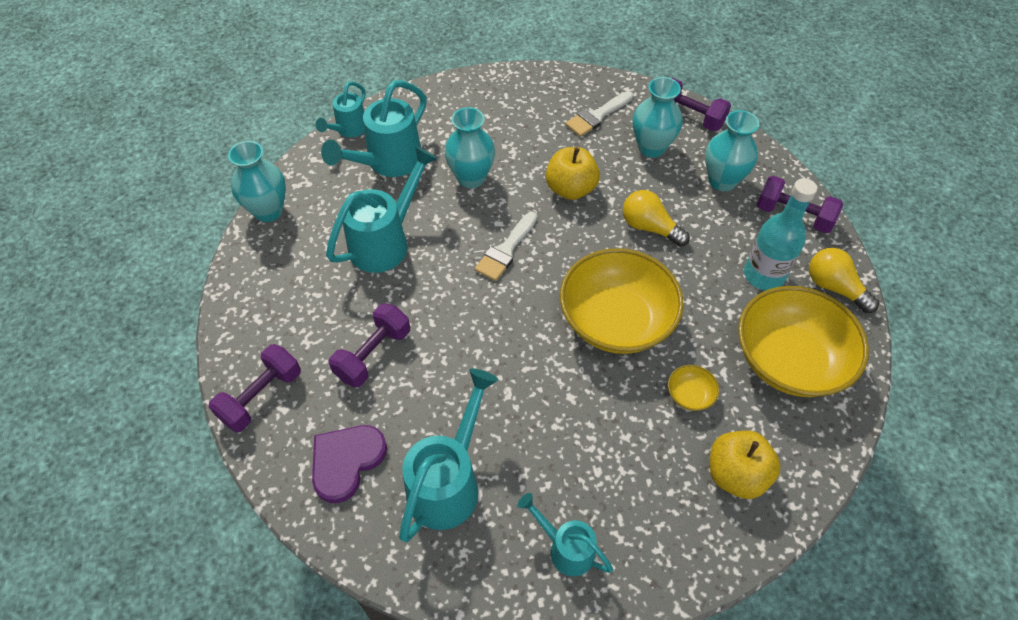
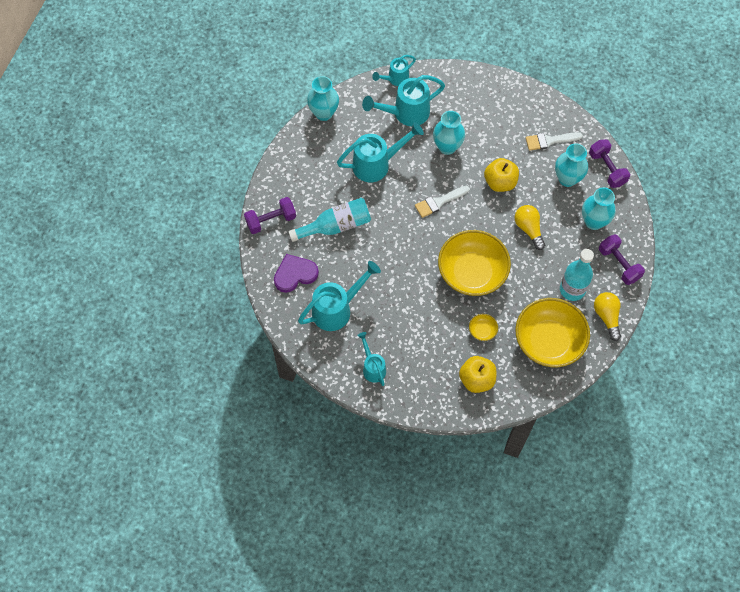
camera: 30 degrees right, 10 degrees up
purple dumbbell [329,303,410,388] -> turquoise bottle [289,198,371,242]

